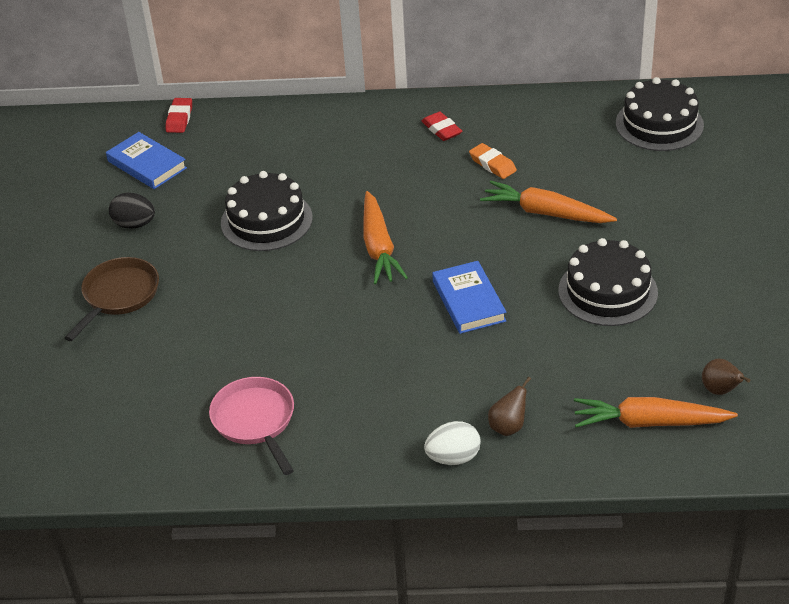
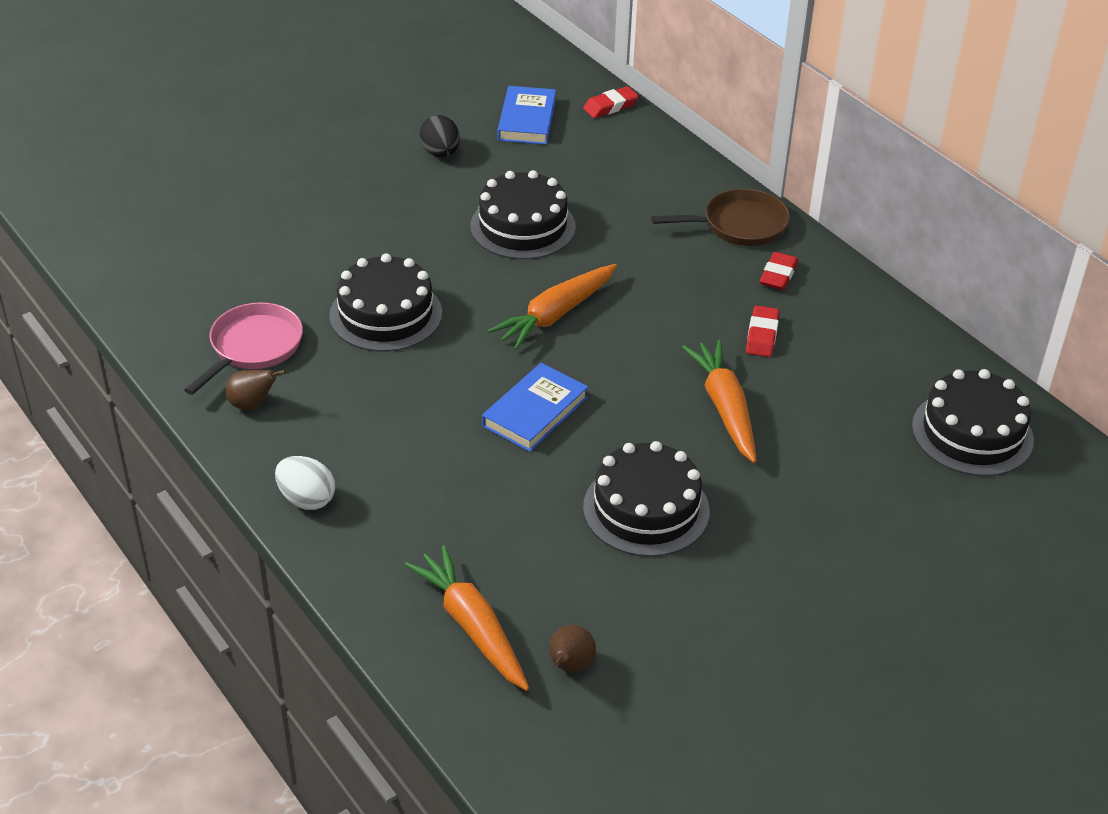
camera: 50 degrees right, 0 degrees up
brown pan [64,257,159,341] -> brown pan moved to [651,189,790,246]
orange eraser [469,143,517,179] -> red eraser [746,306,779,357]
brown pear [488,377,531,436] -> brown pear moved to [226,370,286,410]
none -> black cake [329,253,442,352]

